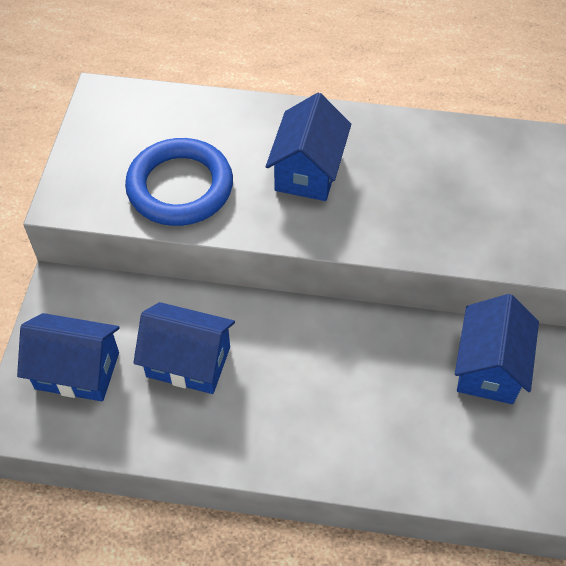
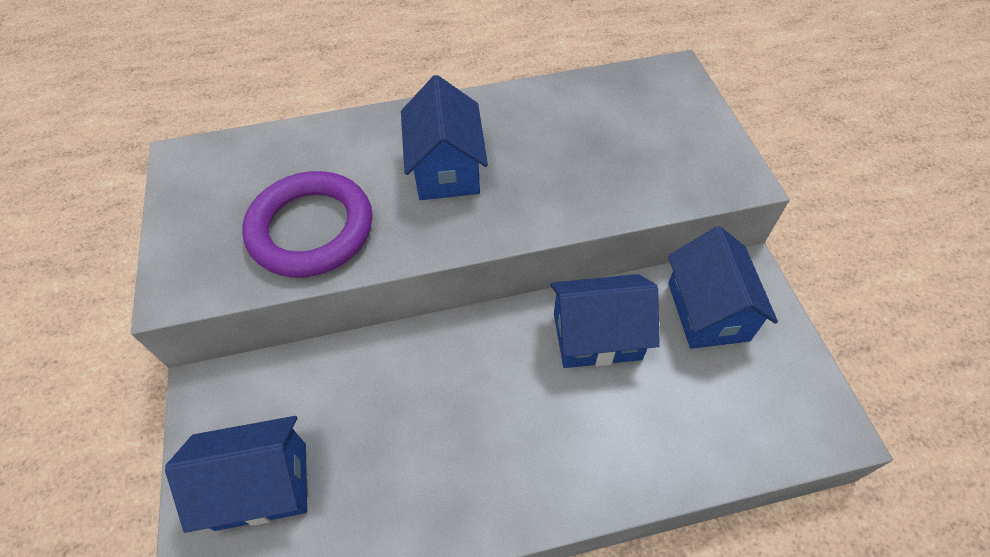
camera: 20 degrees left, 0 degrees up
blue ring [125,138,233,226] -> purple ring [242,171,373,278]
blue house [133,302,235,394] -> blue house moved to [550,274,660,368]

